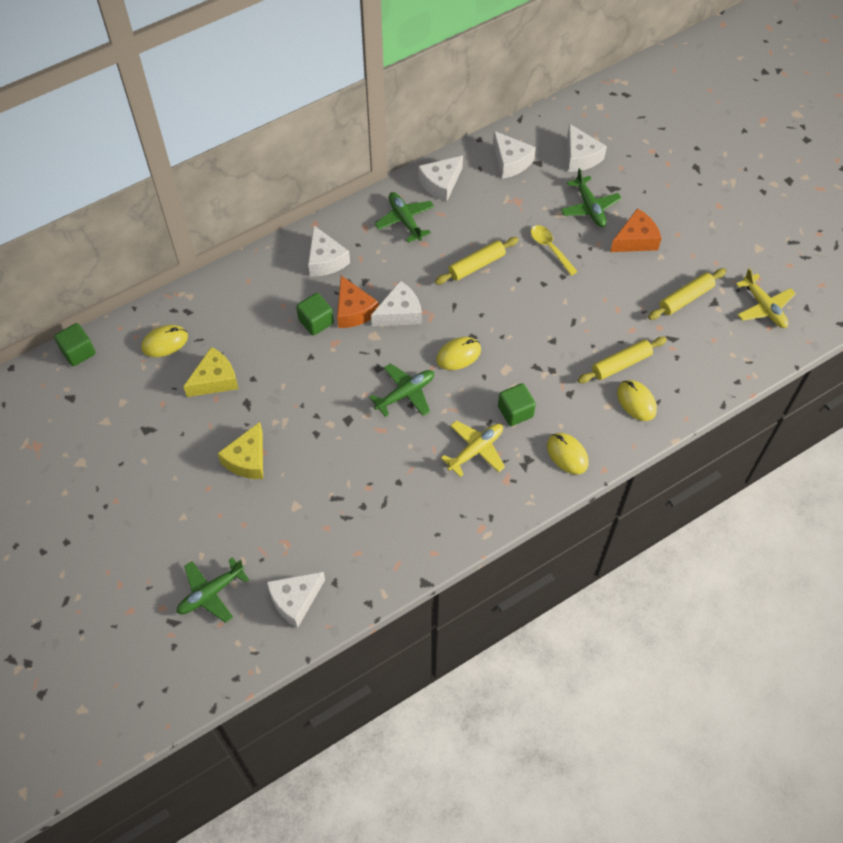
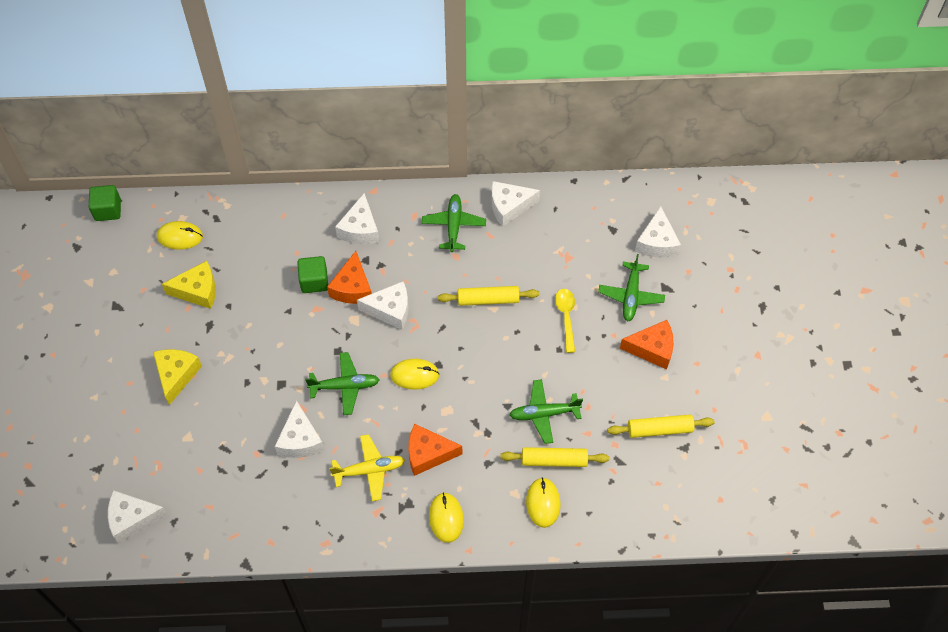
camera: 30 degrees right, 0 degrees up
green plane [177,557,249,623] -> green plane moved to [509,379,583,444]
yellow cheese [217,422,263,479] -> yellow cheese turned 135 degrees clockwise [153,349,202,405]
white cheese [493,131,536,179] -> white cheese moved to [275,400,324,458]
green cube [498,383,536,426] -> orange cheese [408,424,462,476]
yellow plane [736,268,796,328] -> none

